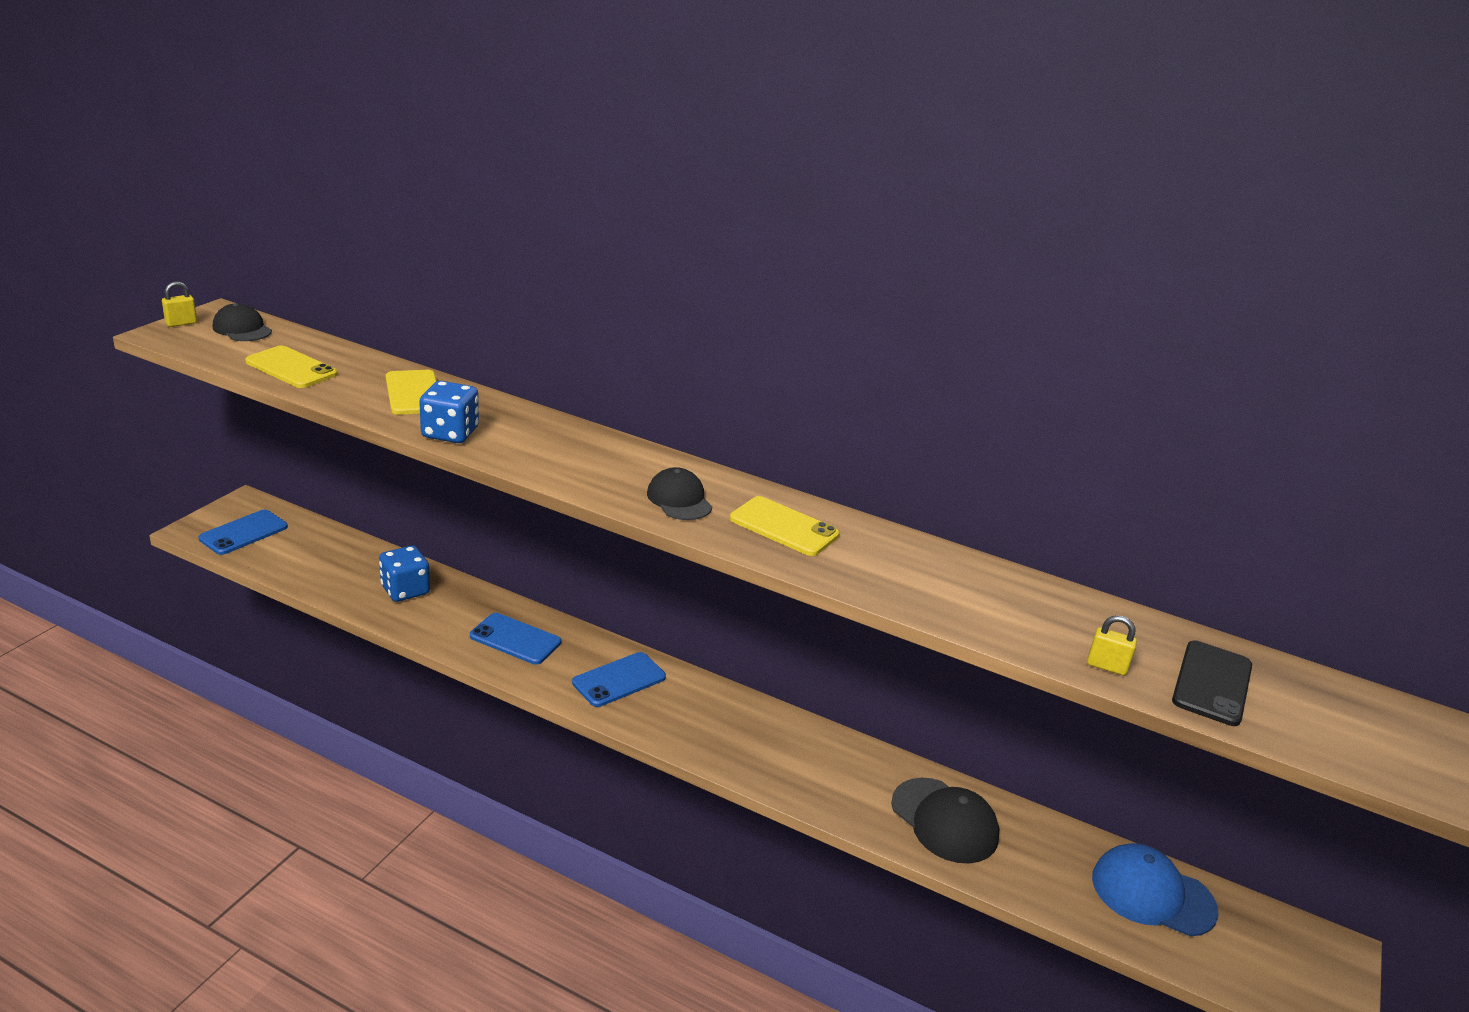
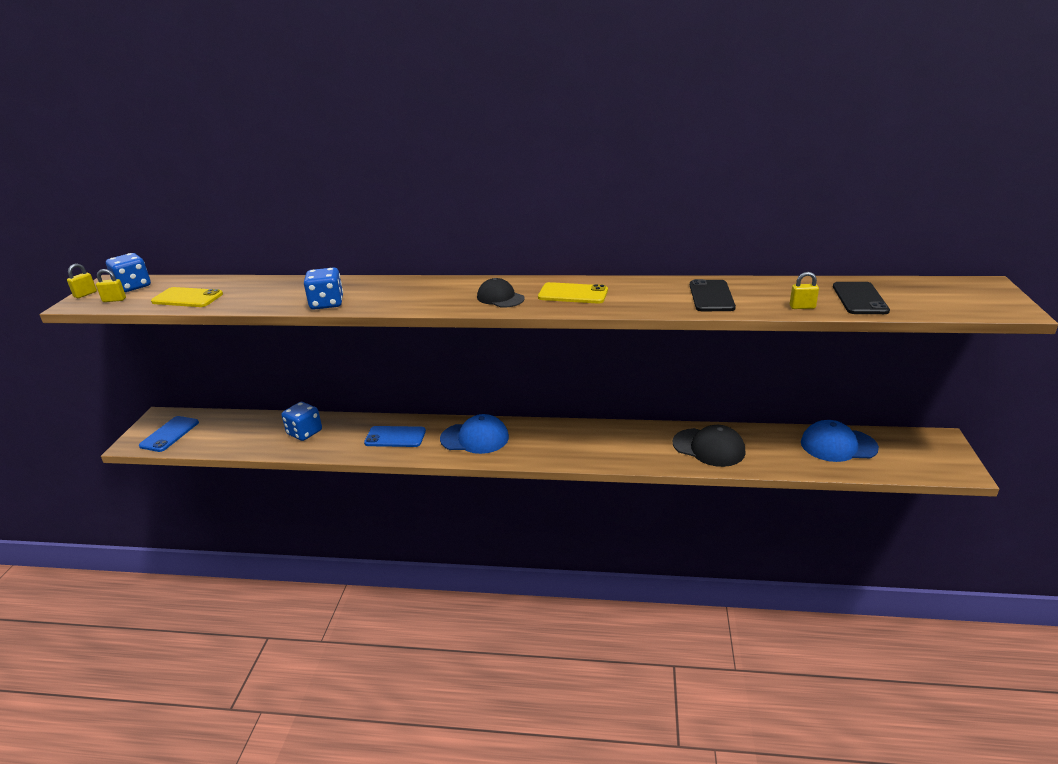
camera: 15 degrees left, 0 degrees up
black cap [213,303,272,341] -> blue dice [106,253,151,292]
yellow phone [386,370,437,415] -> none
blue phone [572,652,666,707] -> blue cap [440,414,509,454]
none -> yellow padlock [96,269,126,302]
none -> black phone [690,279,736,311]

